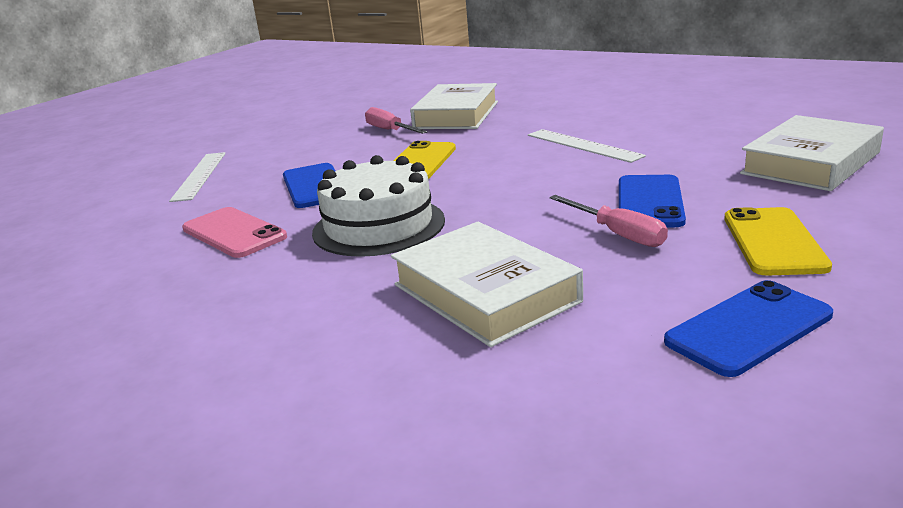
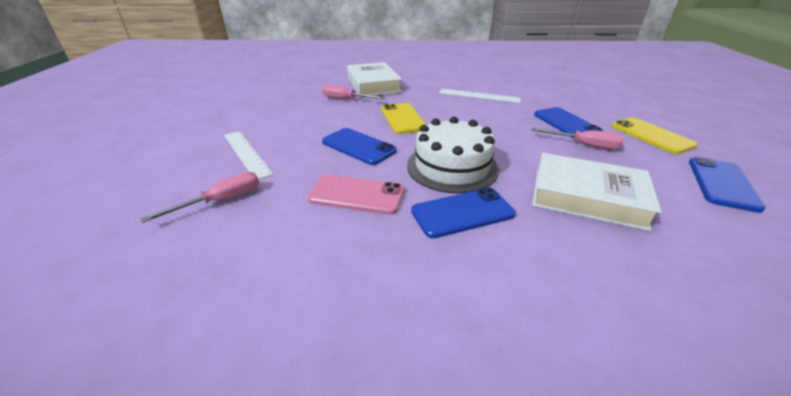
camera: 35 degrees left, 10 degrees up
white book [740,115,884,191] -> none
none -> pink screwdriver [141,172,259,223]
none -> blue phone [411,188,516,238]

